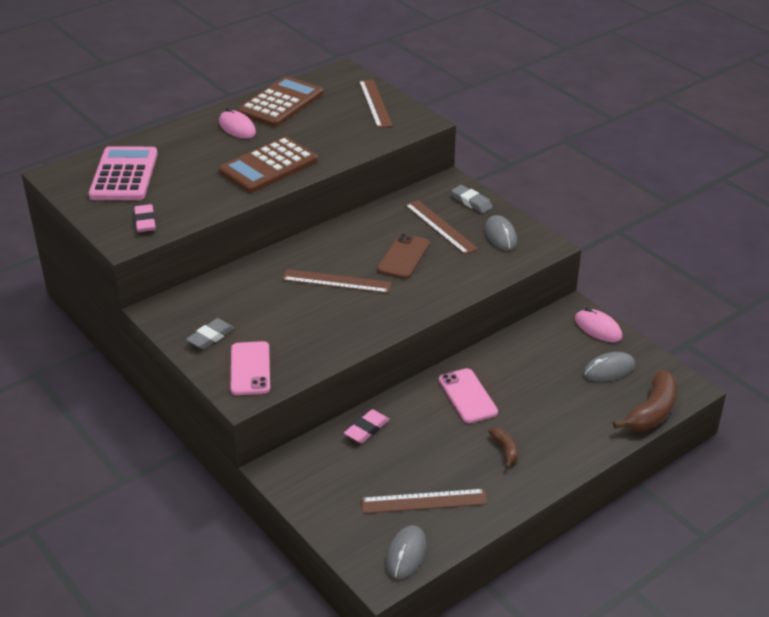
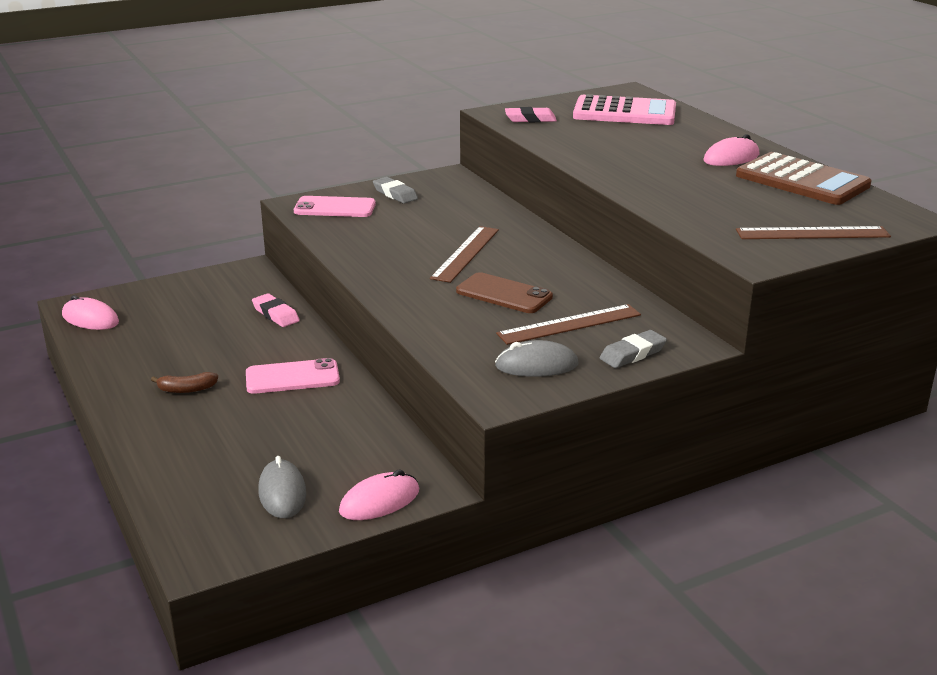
camera: 100 degrees right, 10 degrees down
brown calculator [219,137,318,193] -> none
brown ruler [361,489,487,514] -> none
grey mouse [386,525,426,579] -> pink mouse [62,295,119,330]
brown banana [613,370,677,431] -> none

